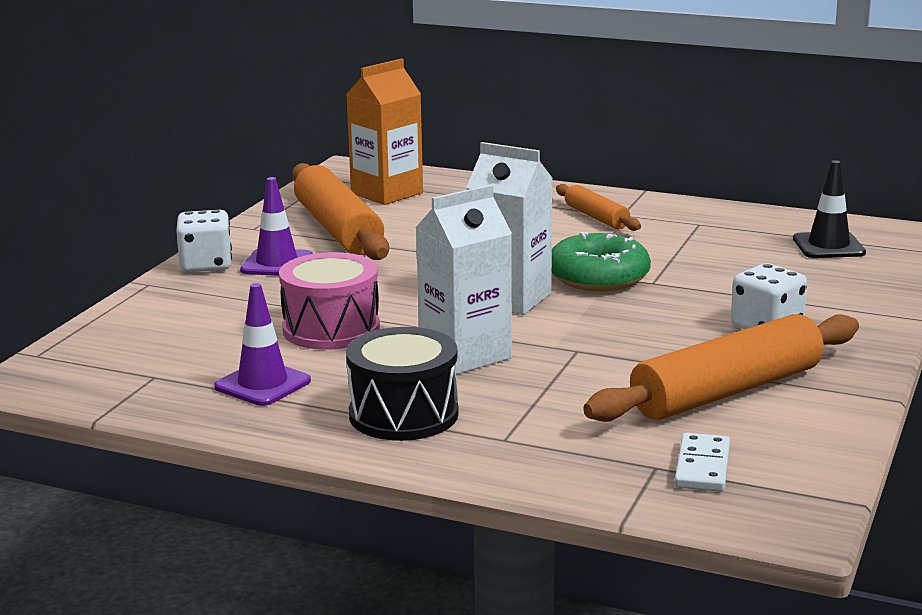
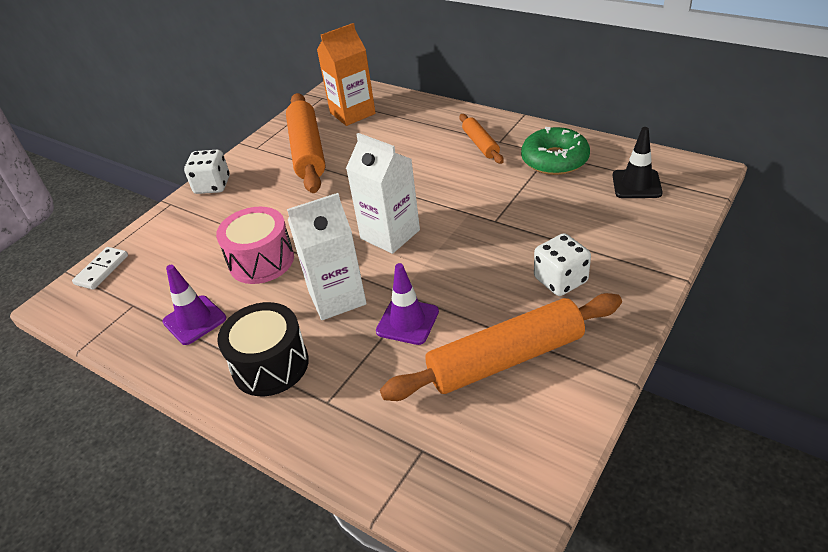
camera: 15 degrees right, 20 degrees up
purple traffic cone [240,177,313,276] -> purple traffic cone moved to [376,263,439,345]
green donut [552,232,651,291] -> green donut moved to [521,127,590,175]
white domino [674,433,730,492] -> white domino moved to [72,247,128,290]

